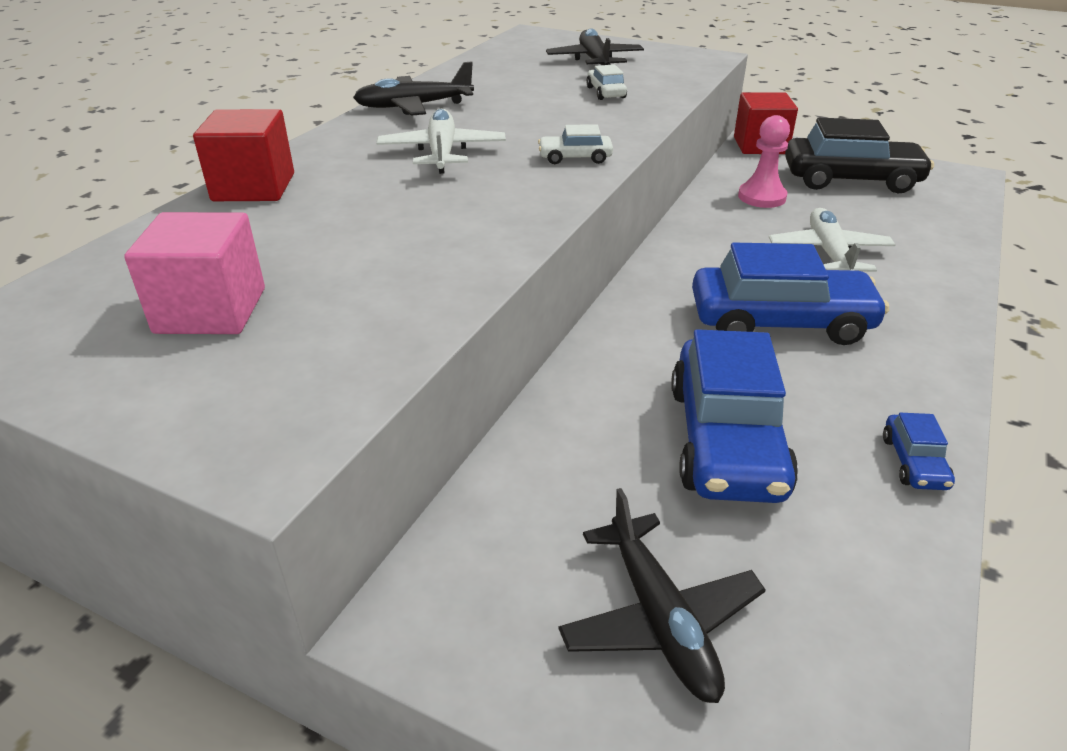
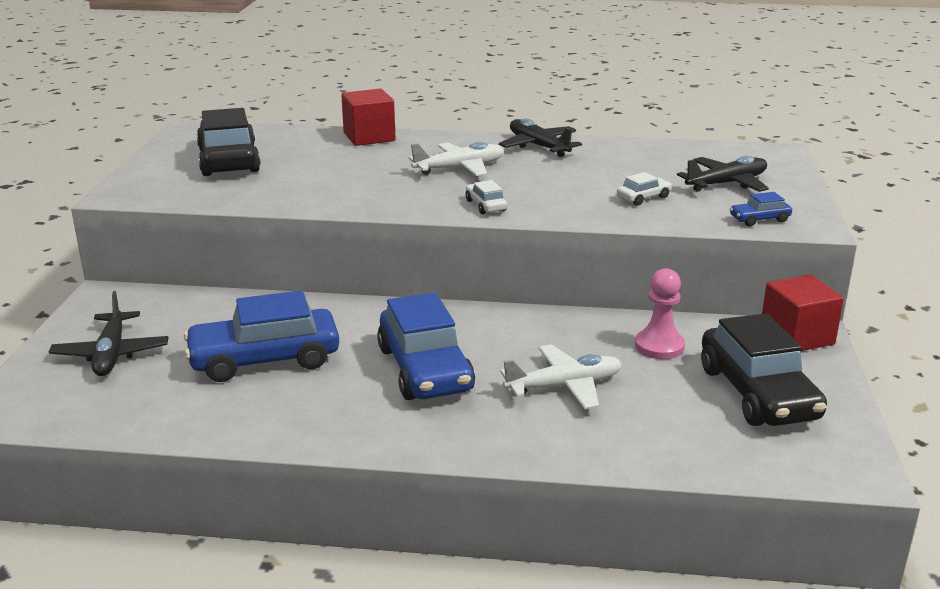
camera: 70 degrees right, 10 degrees down
pink cube [124,212,265,334] -> black car [197,108,261,176]
black plane [558,488,766,703] -> black plane turned 60 degrees counterclockwise [49,291,169,376]
blue car [883,413,955,490] -> blue car moved to [730,192,792,226]

